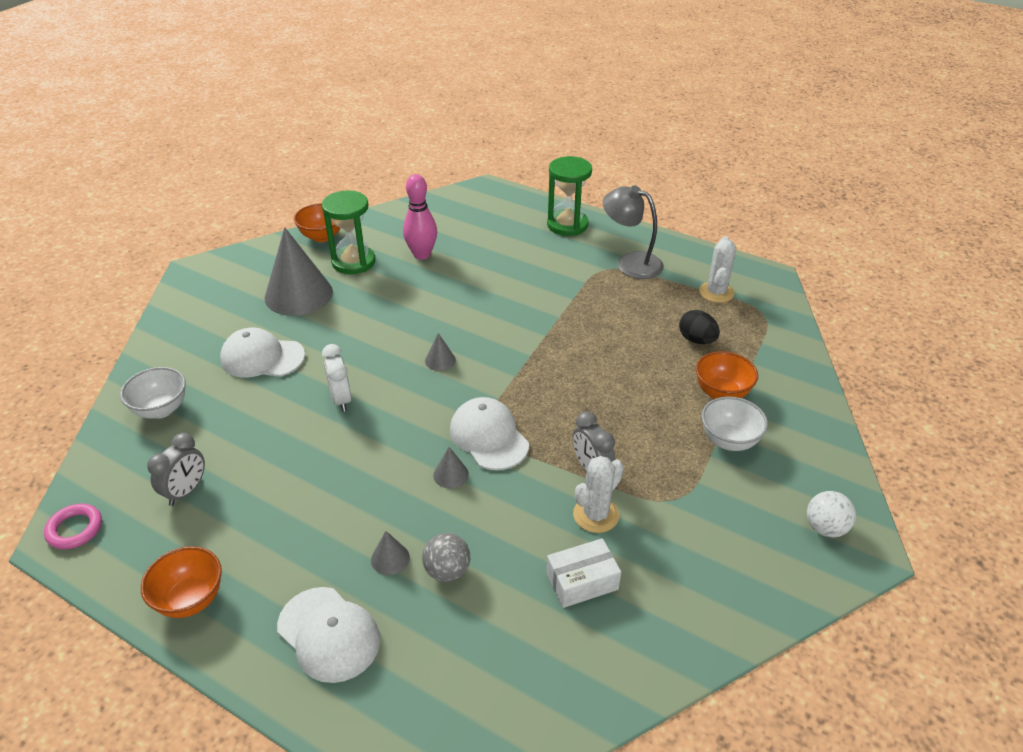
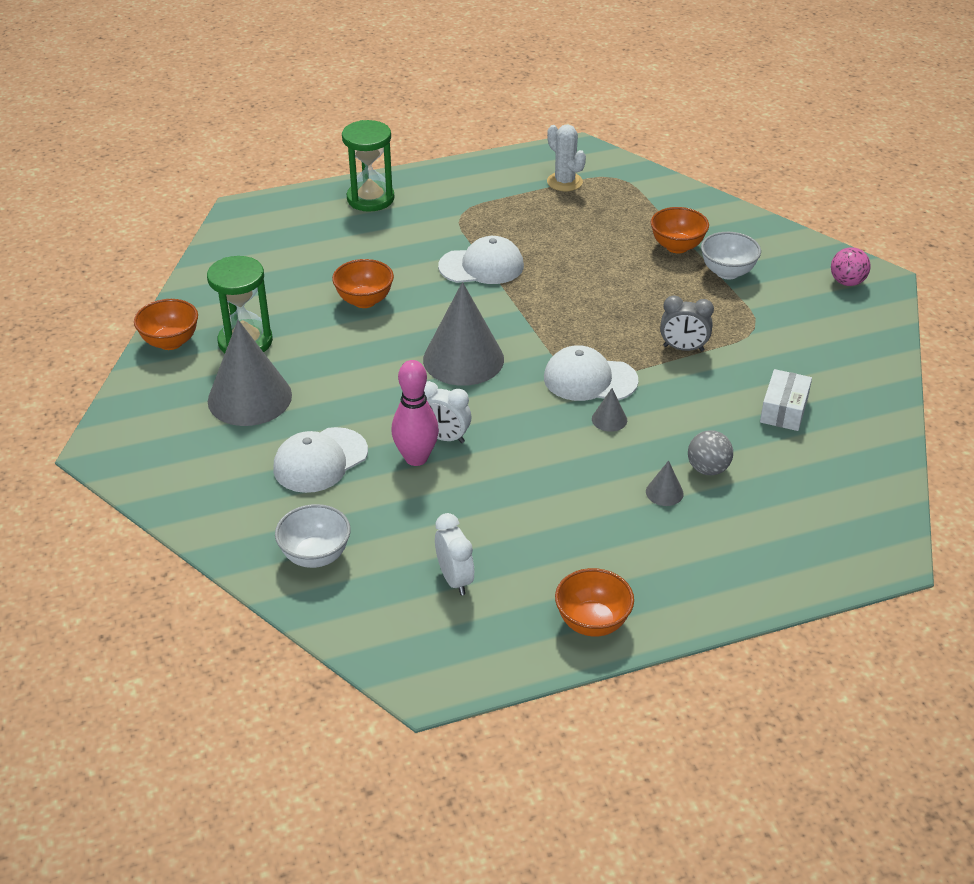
camera: 50 degrees left, 0 degrees up
pink ring [44,504,102,549] -> none
grey clock [147,433,205,506] -> white clock [435,513,474,595]
white cap [277,587,380,683] -> white cap moved to [438,236,524,284]
pink bowling pin [403,174,437,260] -> pink bowling pin moved to [391,360,439,466]
grey cone [425,333,456,371] -> grey cone [423,282,504,386], size x2.39
white cactus [573,456,624,533] -> none
grey lamp [603,185,664,279] -> none
black egg [679,310,720,344] -> none
white ball [807,491,856,537] -> pink ball [831,247,871,286]
none -> orange bowl [332,259,394,308]

